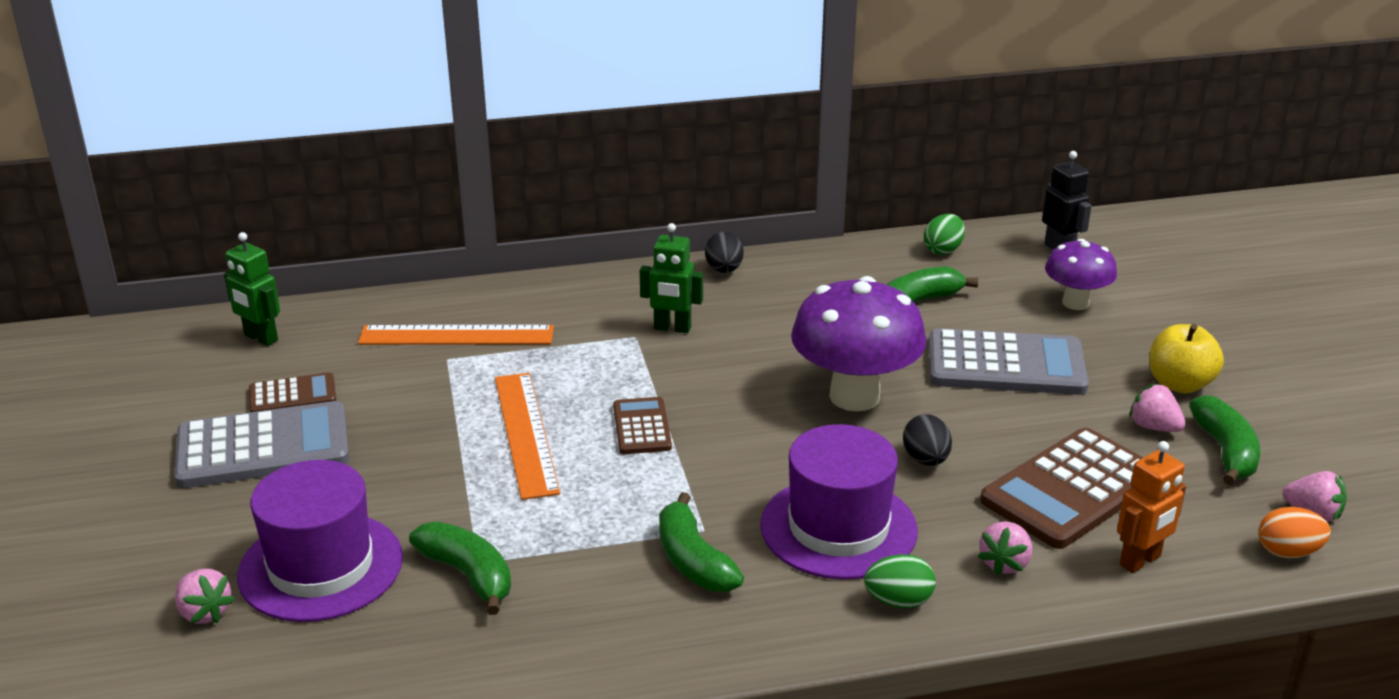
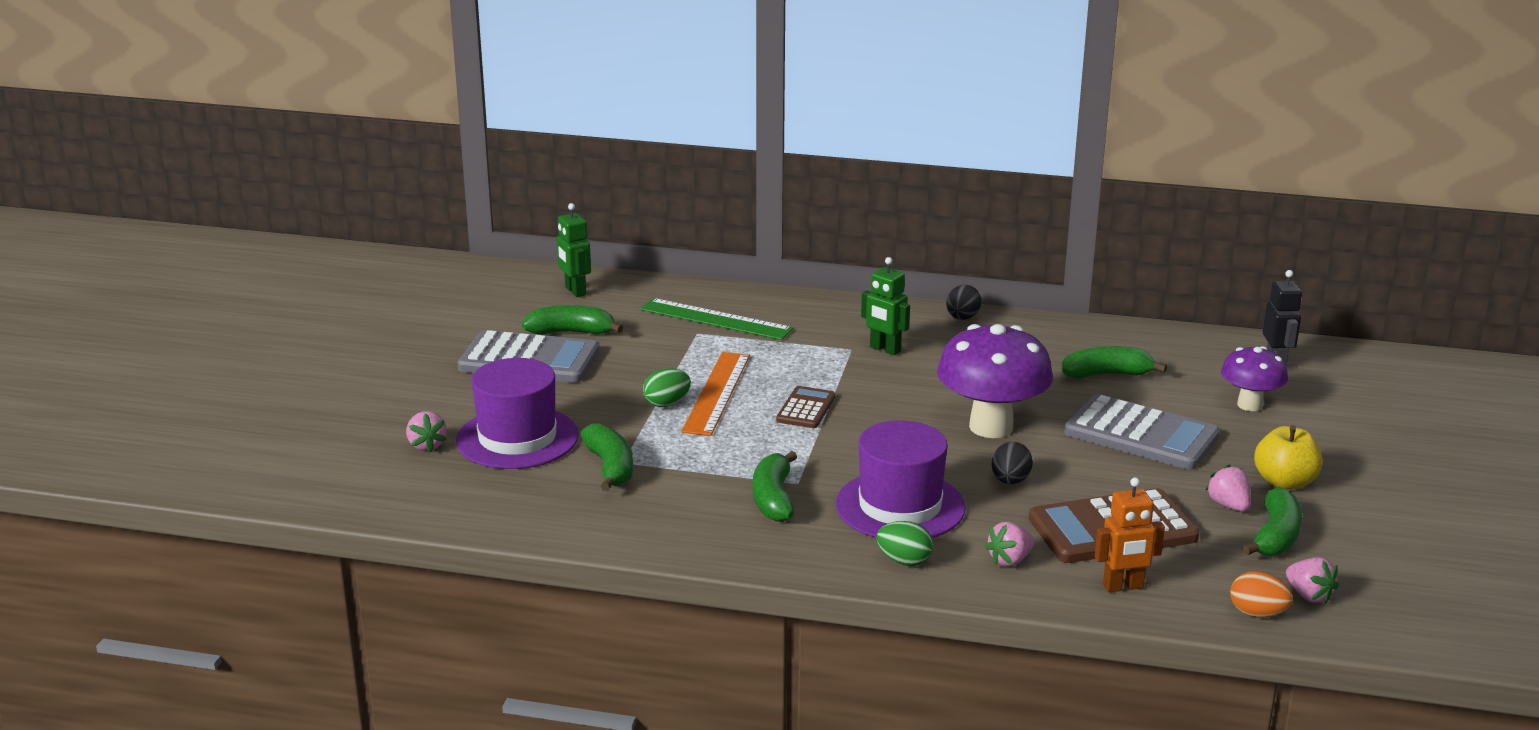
camera: 25 degrees right, 5 degrees down
brown calculator [249,372,336,412] -> green banana [522,305,623,335]
orange ruler [358,325,554,345] -> green ruler [640,298,793,340]
green egg [924,214,965,255] -> green egg moved to [643,368,691,407]

